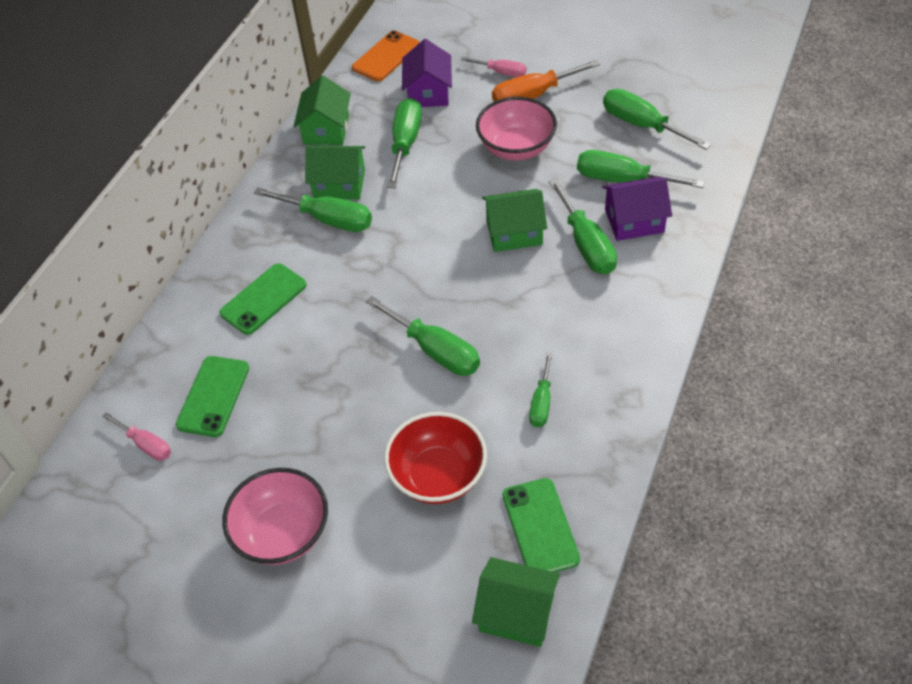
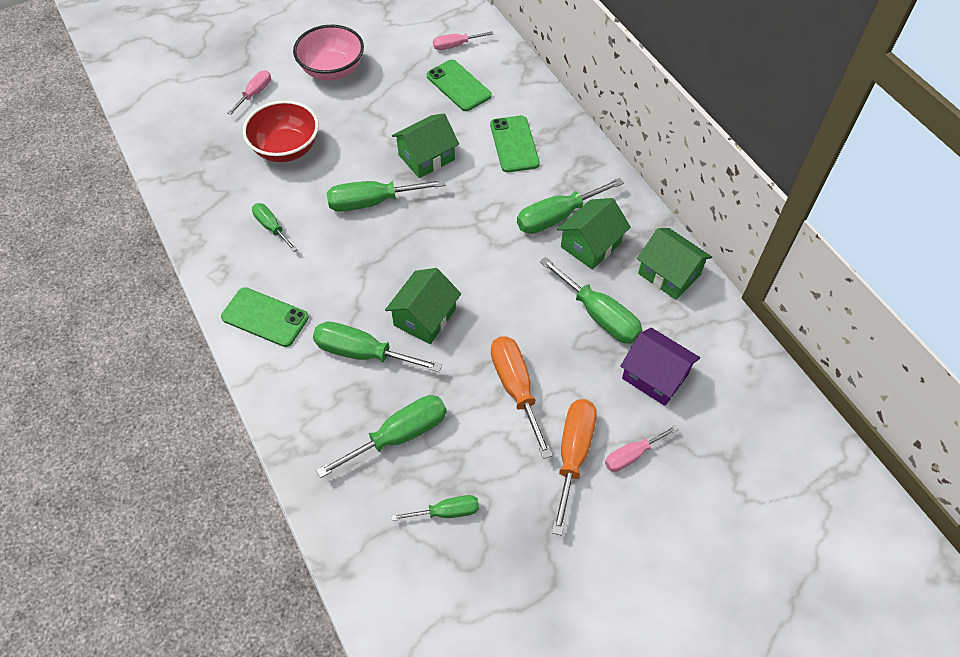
camera: 125 degrees right, 5 degrees up
orange phone [352,31,420,81] -> none
green house [472,557,560,647] -> green house moved to [392,113,459,178]
pink bowl [476,97,557,160] -> orange screwdriver [491,336,552,459]
green phone [503,478,580,572] -> green phone moved to [221,287,309,347]
purple house [602,177,672,241] -> none
green screwdriver [603,89,711,150] -> green screwdriver [391,495,479,521], size x0.60
none -> pink screwdriver [228,70,271,115]

